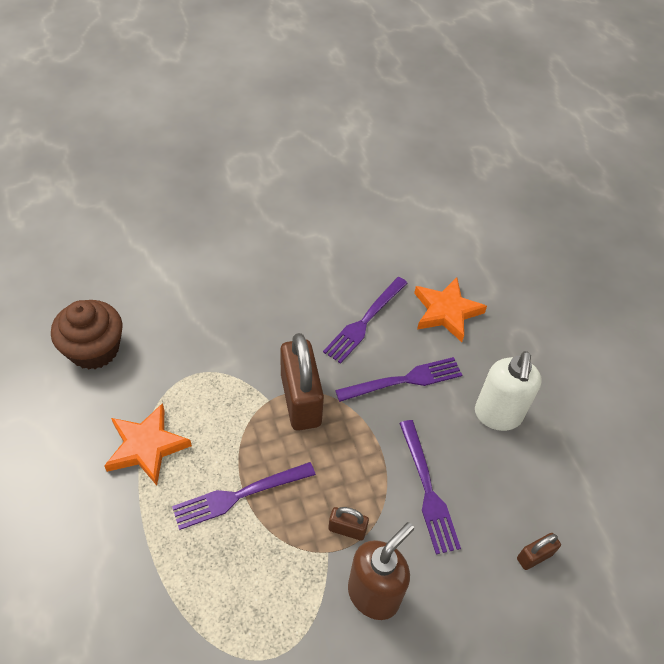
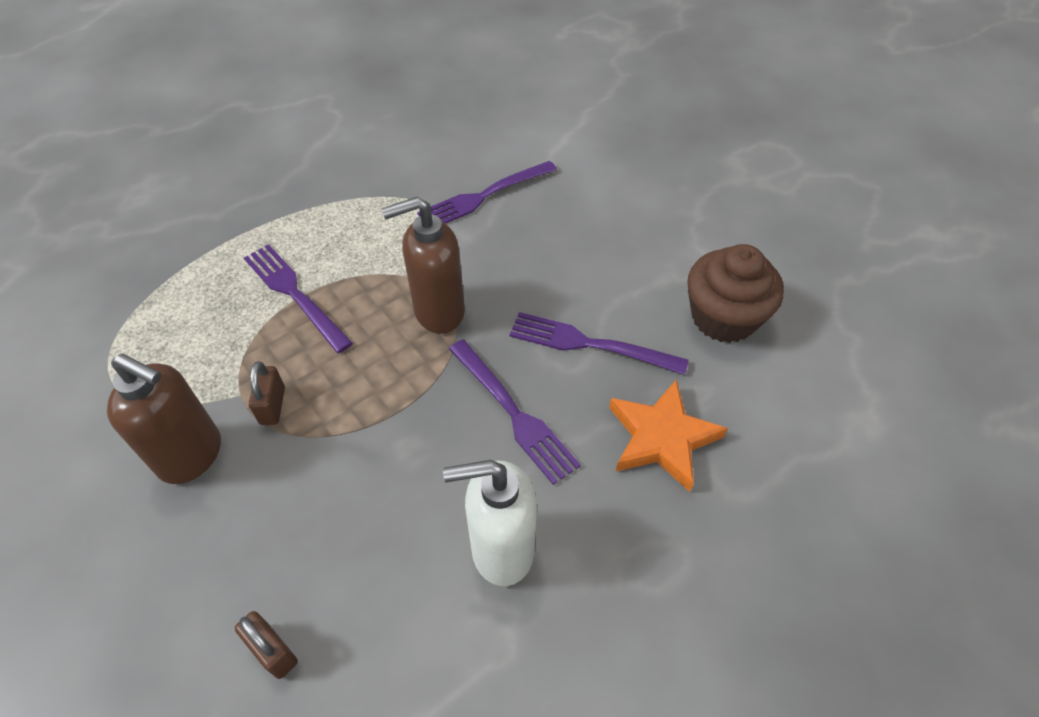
camera: 75 degrees right, 0 degrees up
brown cupcake [51,300,122,369] -> brown cupcake moved to [687,244,784,343]
orange star [104,403,192,485] -> none
brown padlock [280,333,324,431] -> brown soap dispenser [382,197,465,334]
purple fork [399,420,461,554] -> purple fork moved to [417,161,557,224]

